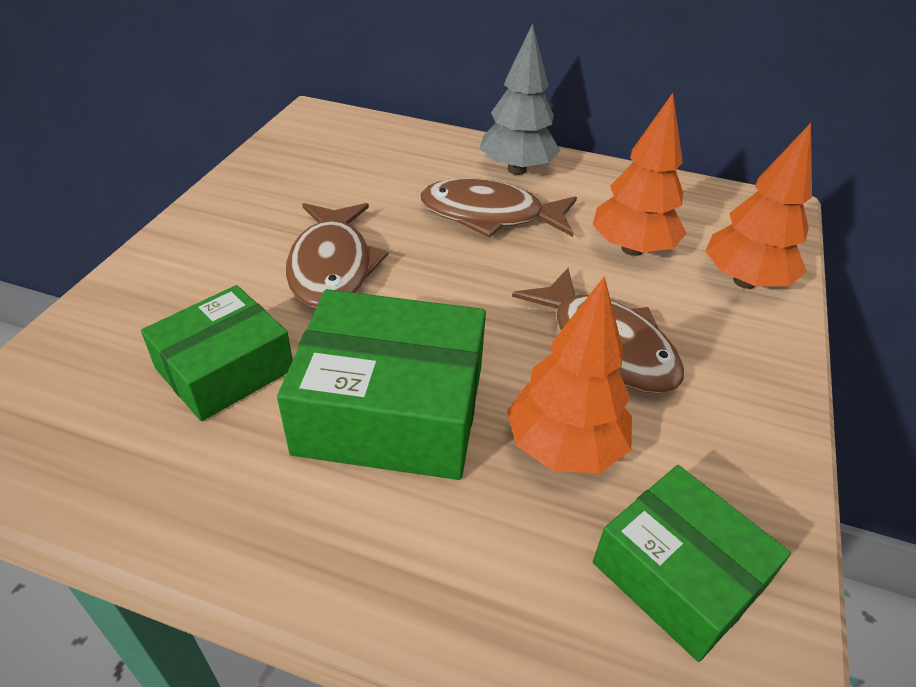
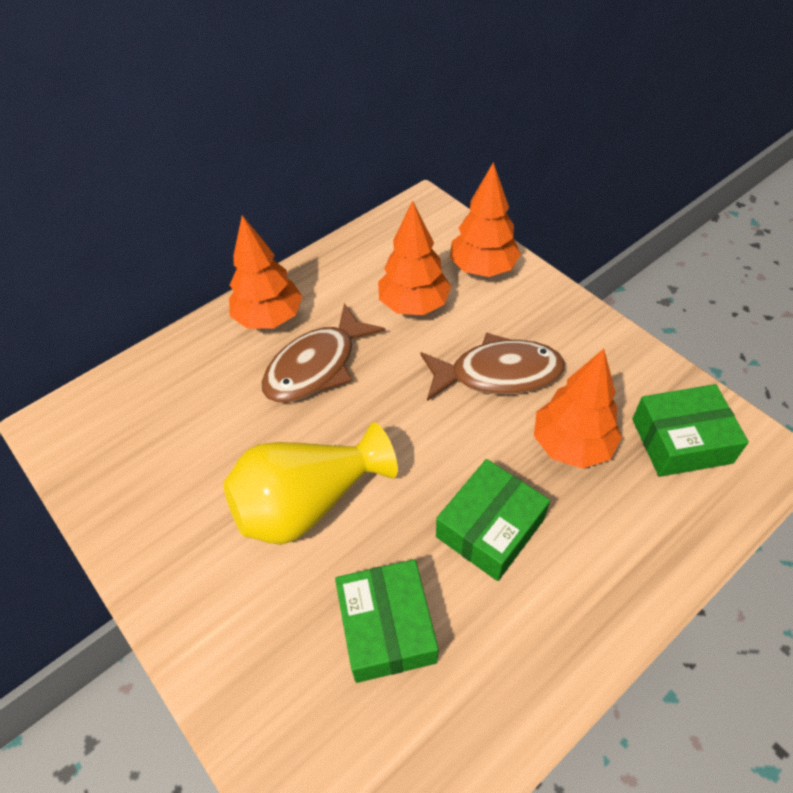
camera: 55 degrees left, 10 degrees up
green box [277,289,486,480] -> green box [436,459,550,581], size x0.66
brown fish [286,203,388,308] -> yellow vase [223,422,398,545]
grey tree [479,24,560,175] -> orange tree [229,215,303,329]

